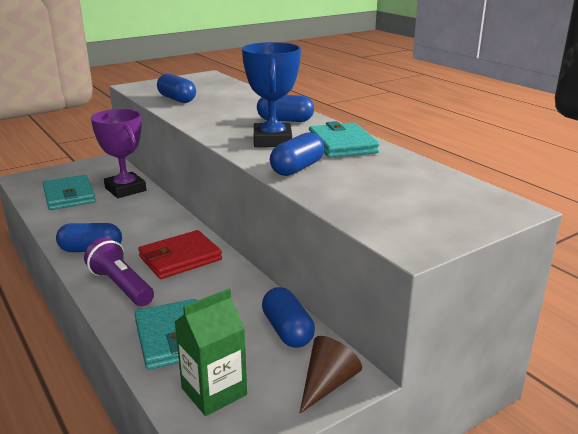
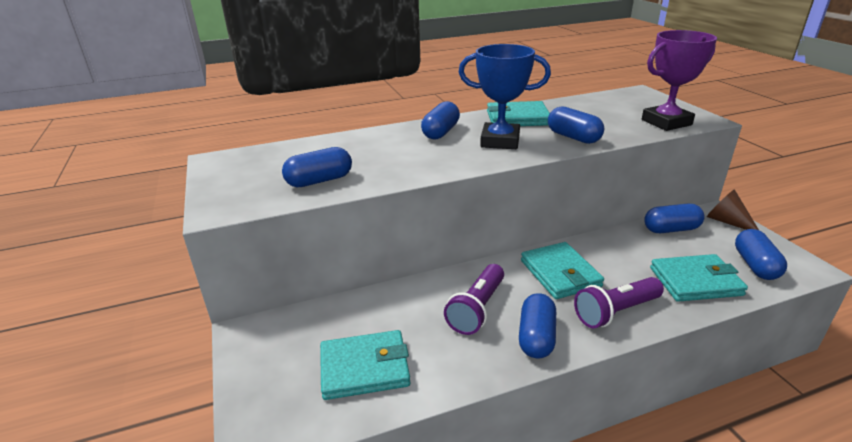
camera: 75 degrees left, 5 degrees up
purple trophy [91,109,146,198] -> purple trophy moved to [642,30,717,131]
red wallet [138,230,222,279] -> turquoise wallet [521,242,604,299]
green carton [175,289,247,416] -> blue capsule [735,229,787,280]
none -> purple flashlight [444,264,504,335]

